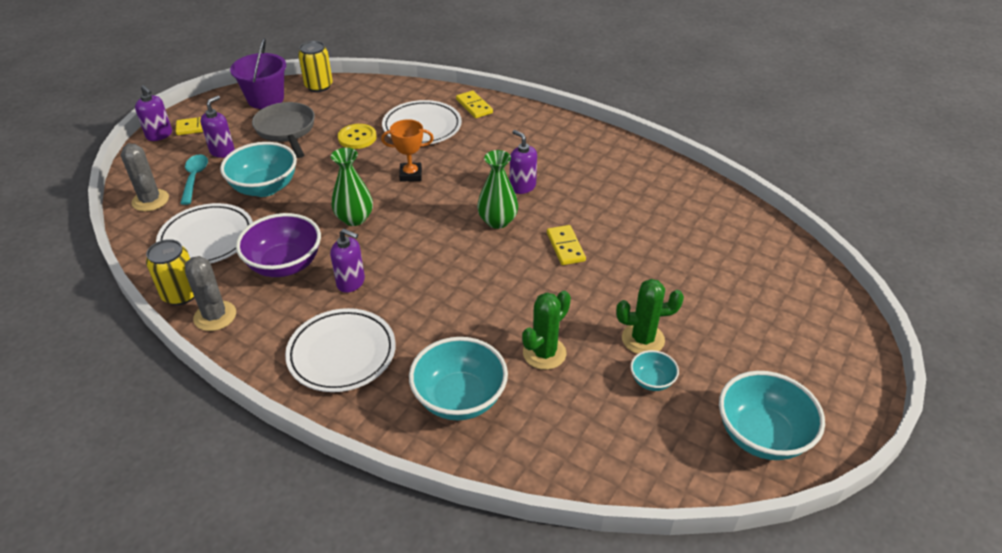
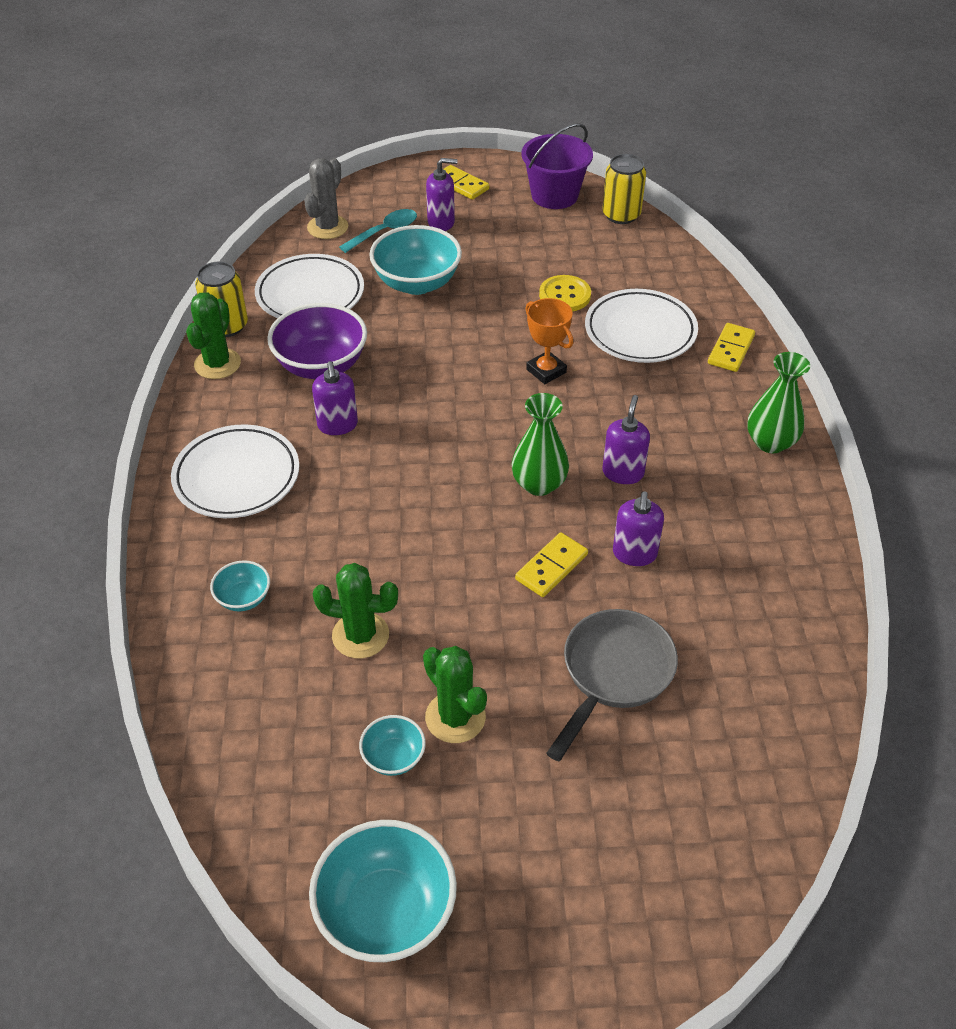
camera: 55 degrees right, 5 degrees up
purple soap dispenser [135,85,172,141] -> purple soap dispenser moved to [613,491,664,566]
grey cactus [185,256,236,331] -> green cactus [186,292,241,379]
grey pan [252,102,315,158] -> grey pan moved to [546,609,678,761]
green vase [331,148,373,226] -> green vase moved to [747,352,810,453]
turquoise bowl [409,337,508,420] -> turquoise bowl [210,560,270,611], size x0.51

